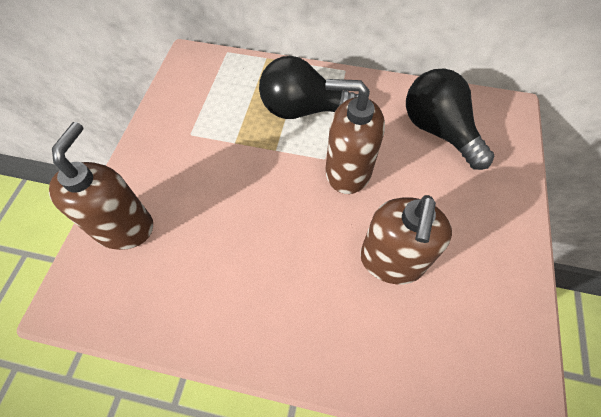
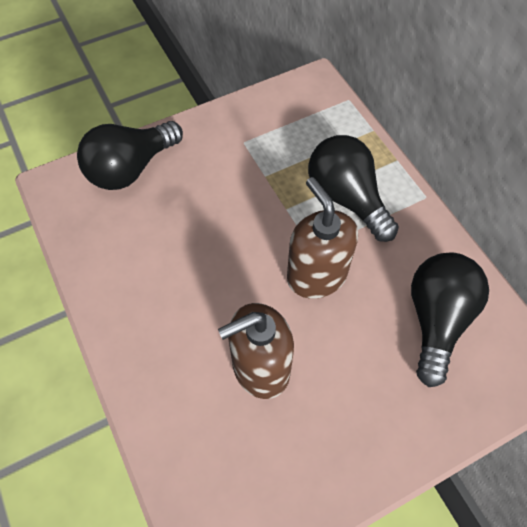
camera: 50 degrees right, 0 degrees up
brown soap dispenser [49,122,153,250] -> black light bulb [77,121,183,190]

